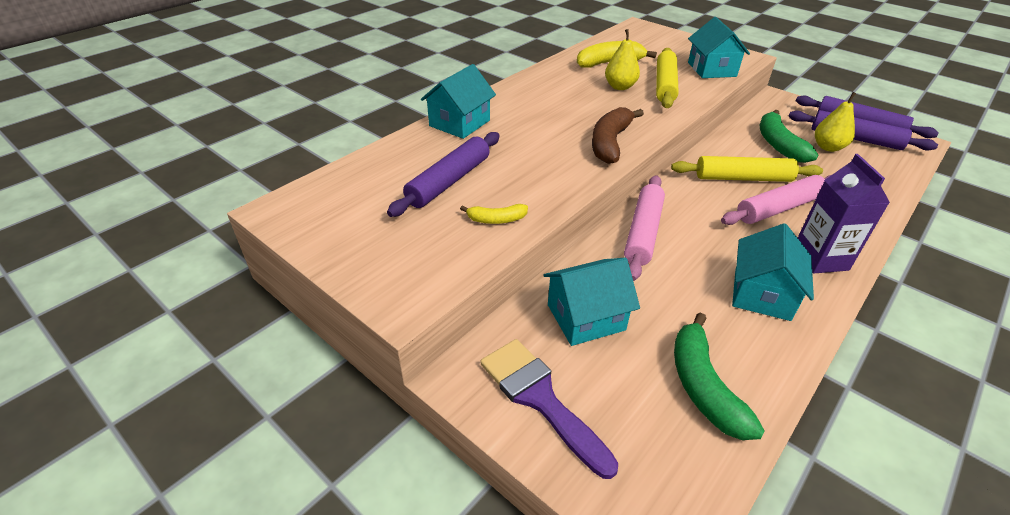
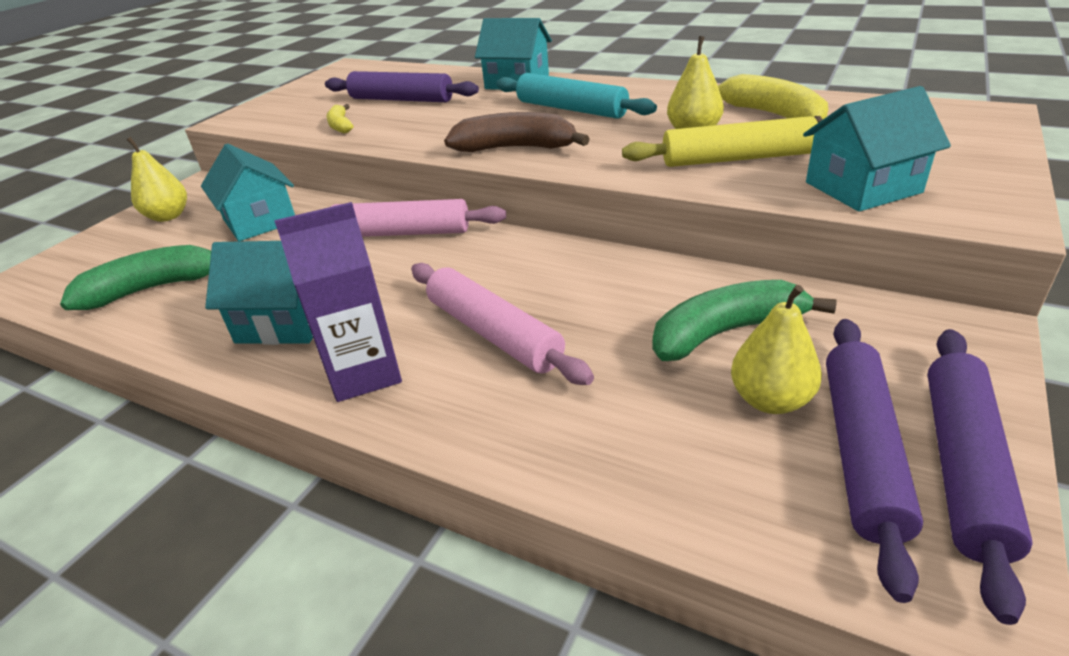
camera: 80 degrees right, 5 degrees down
purple brush [480,339,618,479] -> yellow pear [126,137,187,222]
yellow rolling pin [671,156,823,182] -> none
none -> turquoise rolling pin [496,73,657,119]

